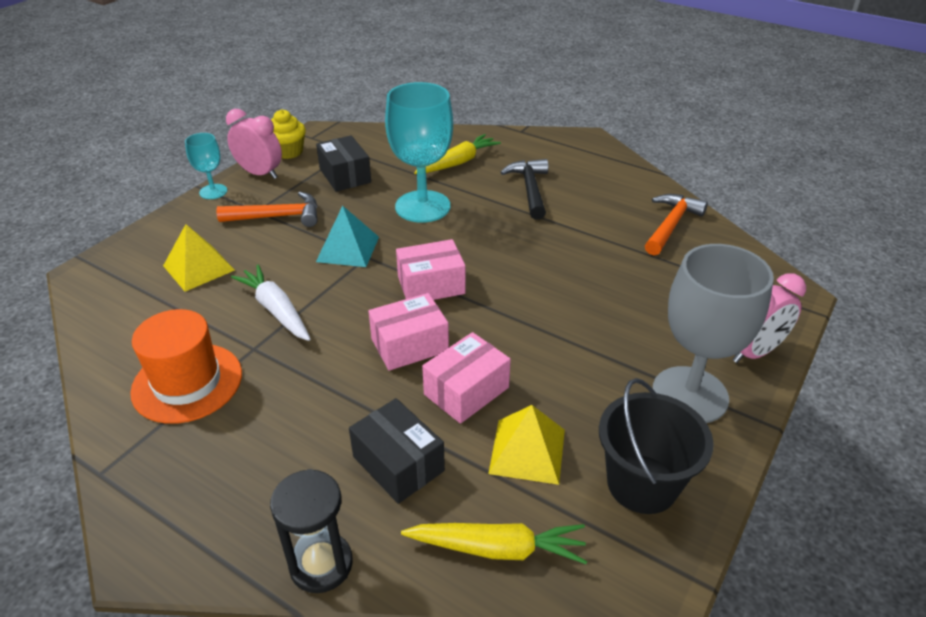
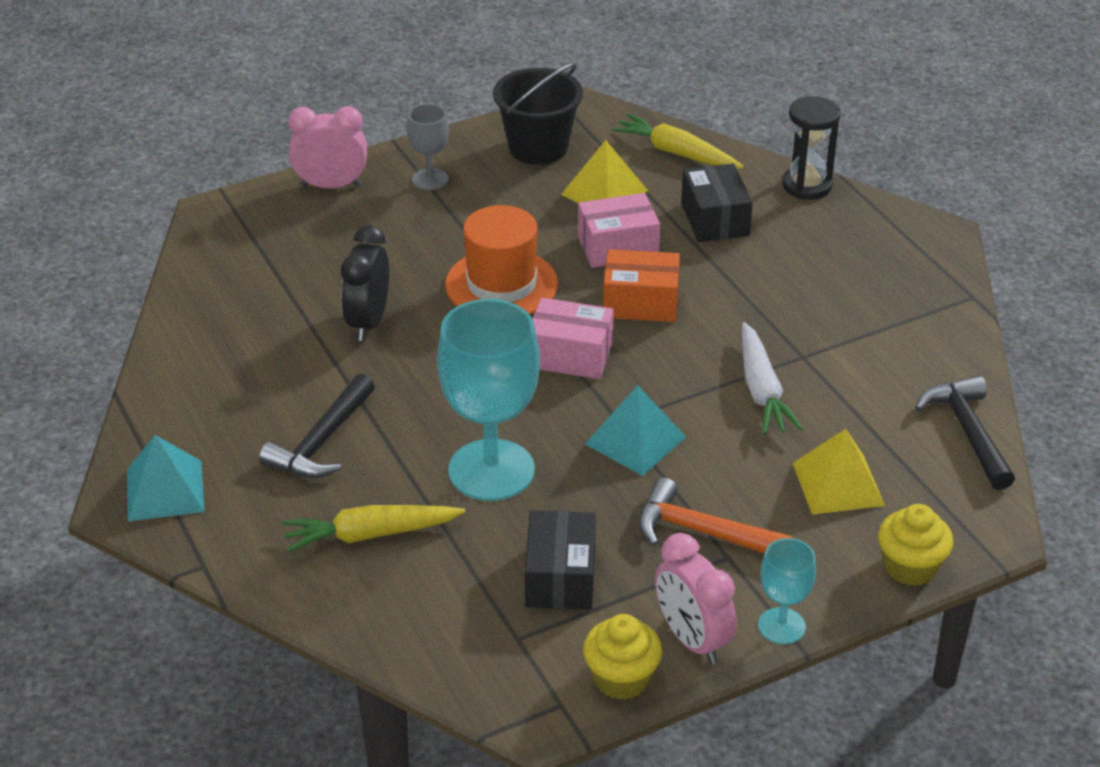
camera: 150 degrees left, 0 degrees up
orange hat [130,309,242,424] -> orange hat moved to [445,205,558,315]
pink box [368,293,449,371] -> orange box [603,249,680,322]
orange hammer [645,194,708,255] -> none
grey goblet [652,244,774,423] -> grey goblet [407,104,449,190], size x0.50
none -> turquoise pyramid [127,435,204,521]
none -> black clock [341,225,389,341]
none -> yellow cupcake [878,504,953,586]
none -> black hammer [915,376,1015,490]

